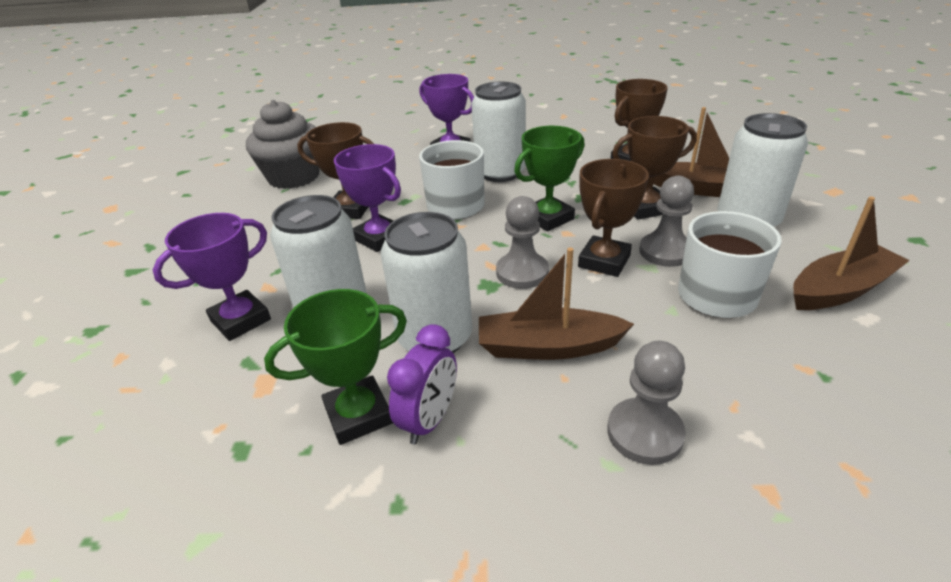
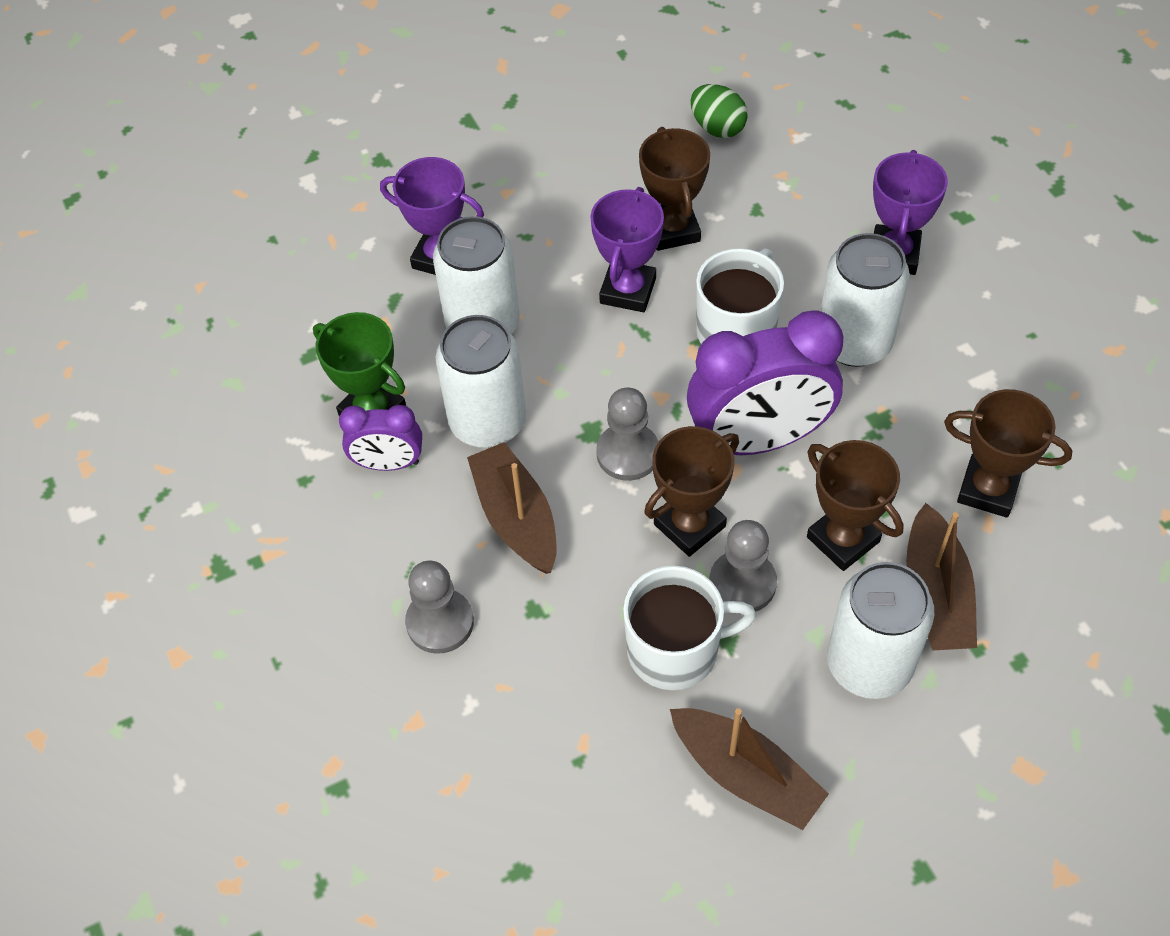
camera: 65 degrees right, 20 degrees up
grey cupcake [246,100,319,189] -> green egg [691,84,748,138]
green trophy [514,126,585,231] -> purple clock [687,310,843,455]
brown trophy [578,159,649,277] -> brown trophy turned 45 degrees counterclockwise [644,426,739,557]

